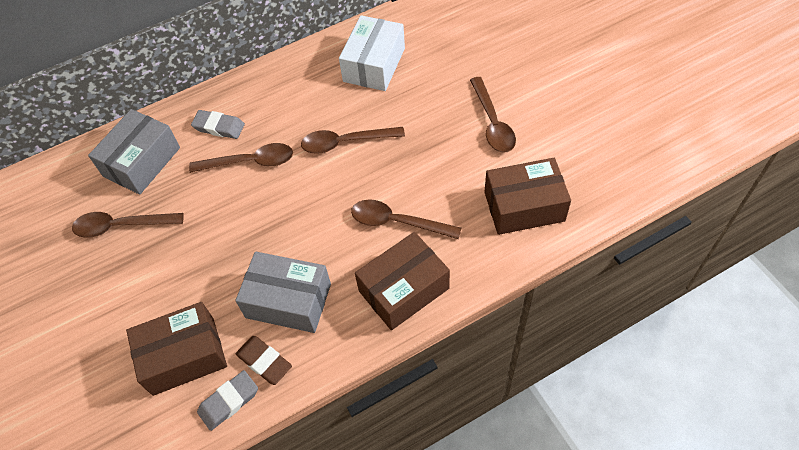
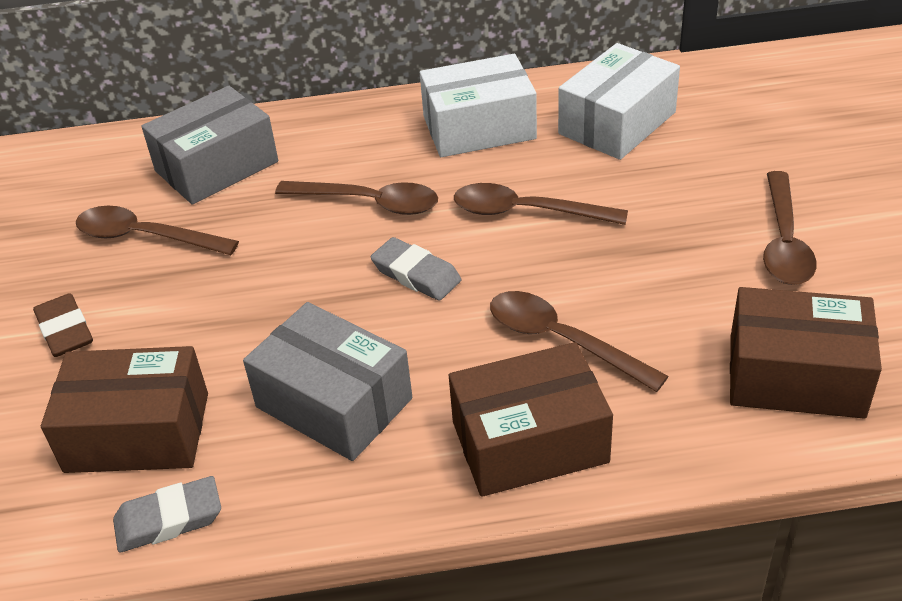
camera: 20 degrees right, 15 degrees down
grey eraser [191,110,245,139] -> grey eraser moved to [371,237,461,301]
brown eraser [236,336,292,385] -> brown eraser moved to [33,293,93,357]
none -> white box [420,54,537,157]

